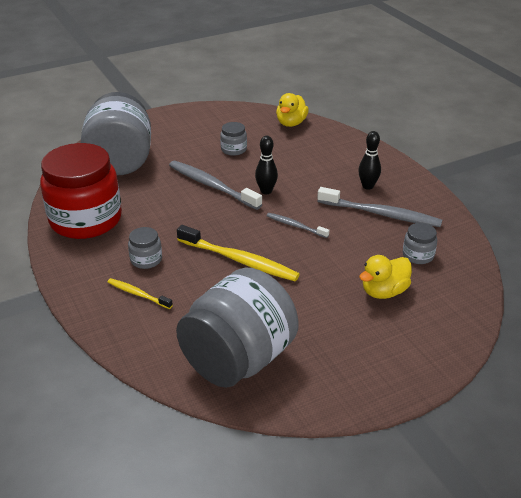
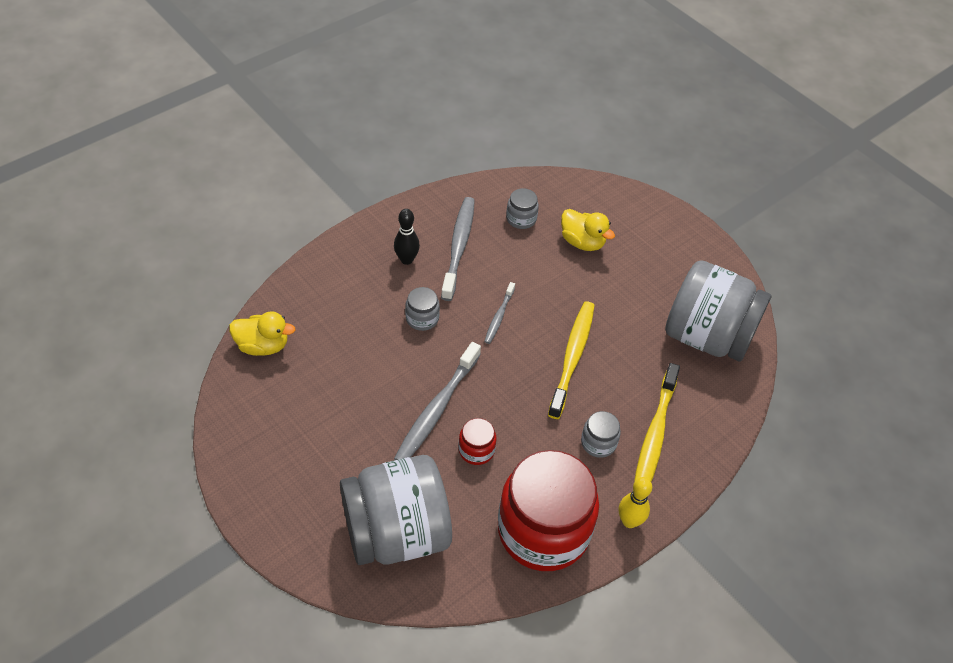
camera: 105 degrees left, 15 degrees up
yellow toothbrush [108,278,173,309] -> yellow toothbrush [634,363,680,482], size x1.86
grey jar [220,122,247,156] -> grey jar moved to [405,287,440,331]
black bowling pin [255,136,278,194] -> none
none -> red jar [459,418,496,465]
none -> yellow bowling pin [619,477,652,528]

